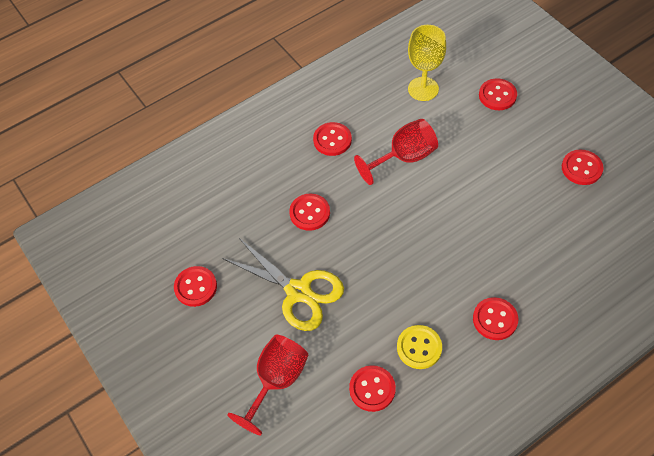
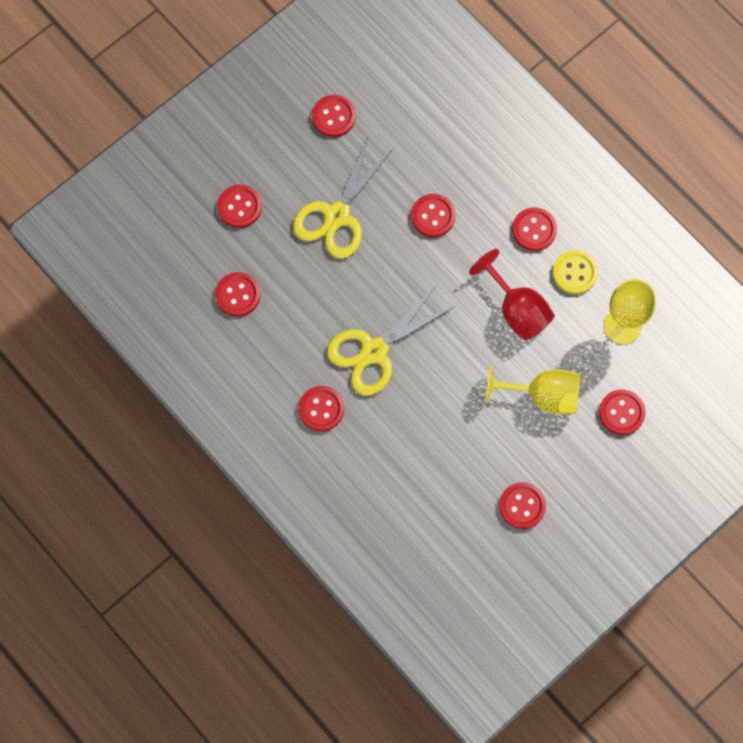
camera: 80 degrees right, 15 degrees up
red goblet [227,335,309,436] -> red button [217,185,262,228]
yellow button [397,325,442,369] -> yellow button moved to [553,250,598,294]
none -> yellow scissors [326,286,455,396]
none -> yellow goblet [486,365,580,414]

